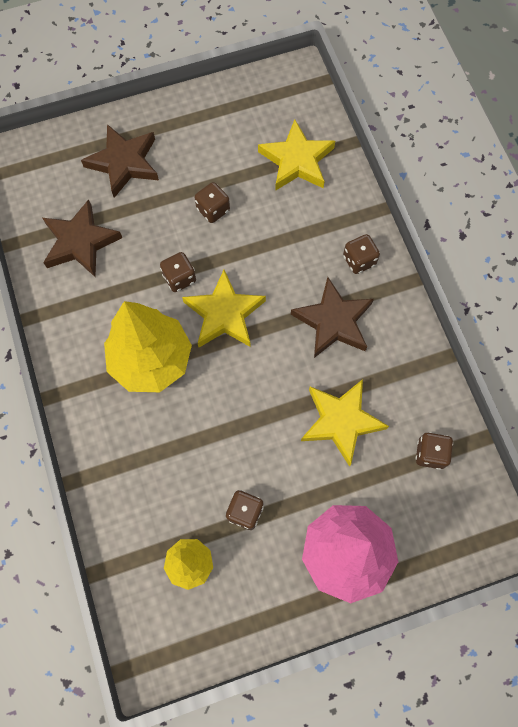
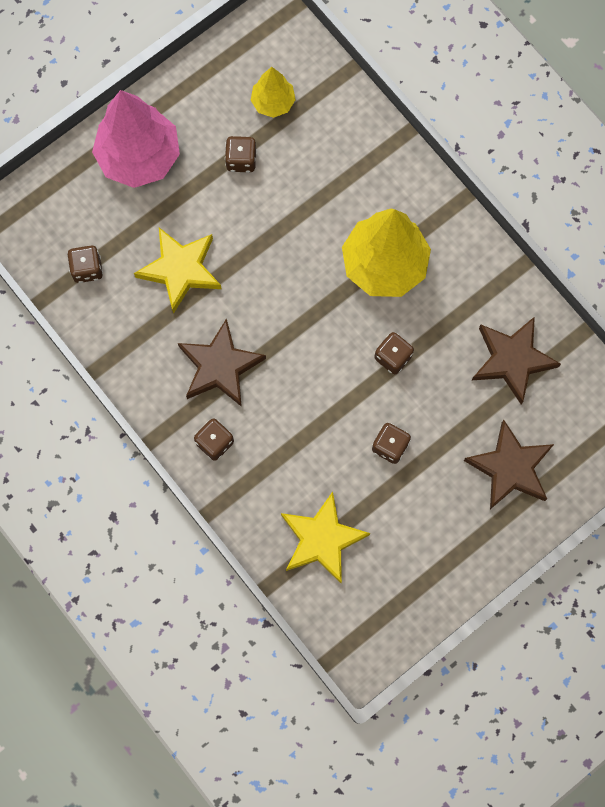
camera: 160 degrees right, 5 degrees up
yellow star [182,270,266,347] -> none

